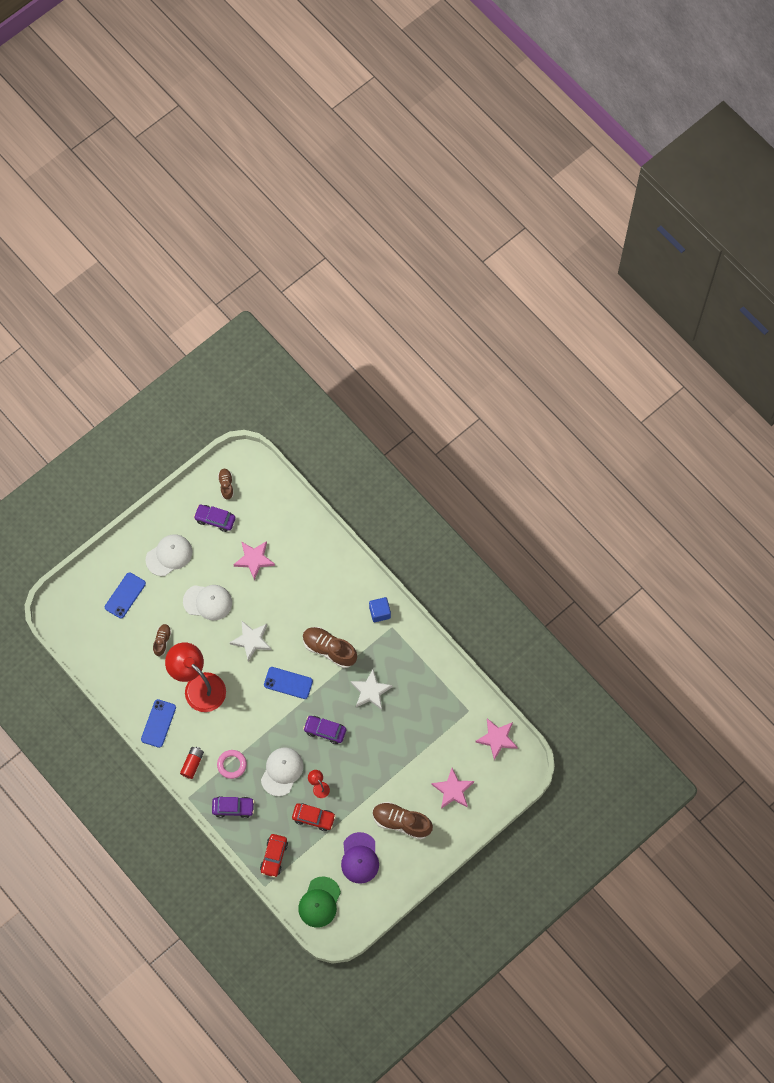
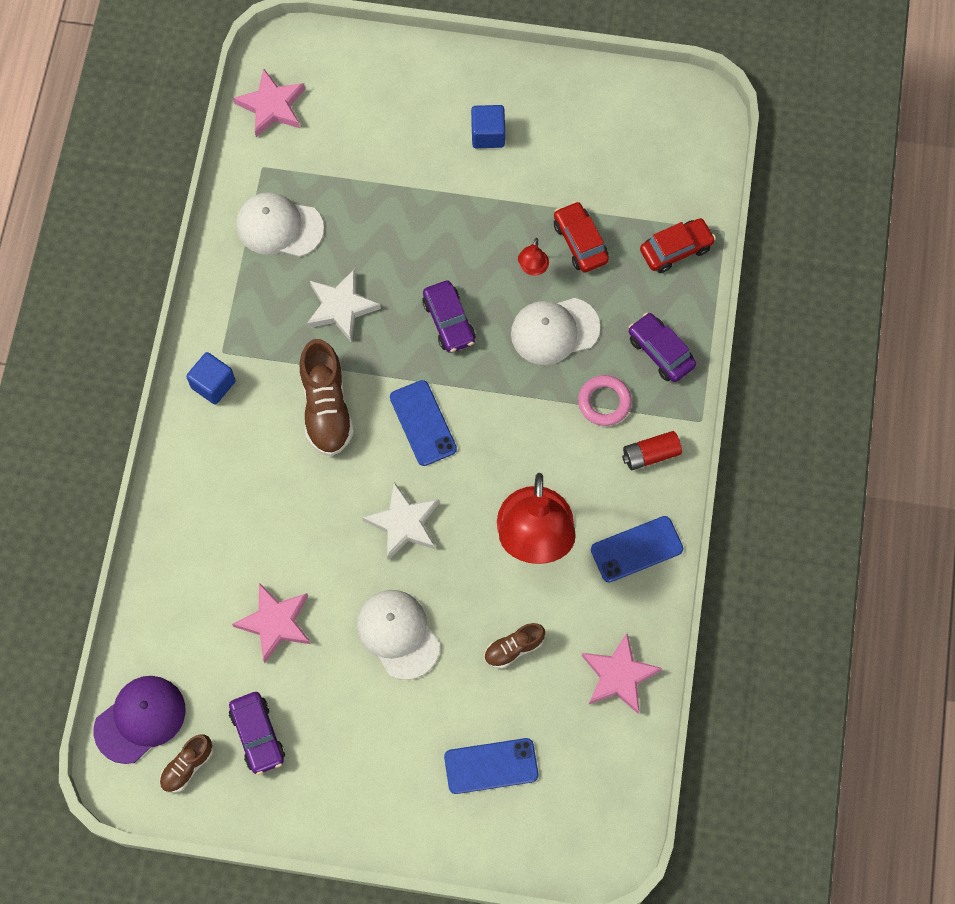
camera: 130 degrees left, 0 degrees up
white cap [146,534,192,576] -> white cap moved to [236,192,324,257]
green cap [298,877,341,928] -> none
purple cap [341,832,379,884] -> purple cap moved to [94,676,186,764]
brown shoe [373,802,433,840] -> blue cube [471,105,505,148]
pink star [431,768,474,809] -> pink star moved to [582,633,662,714]

